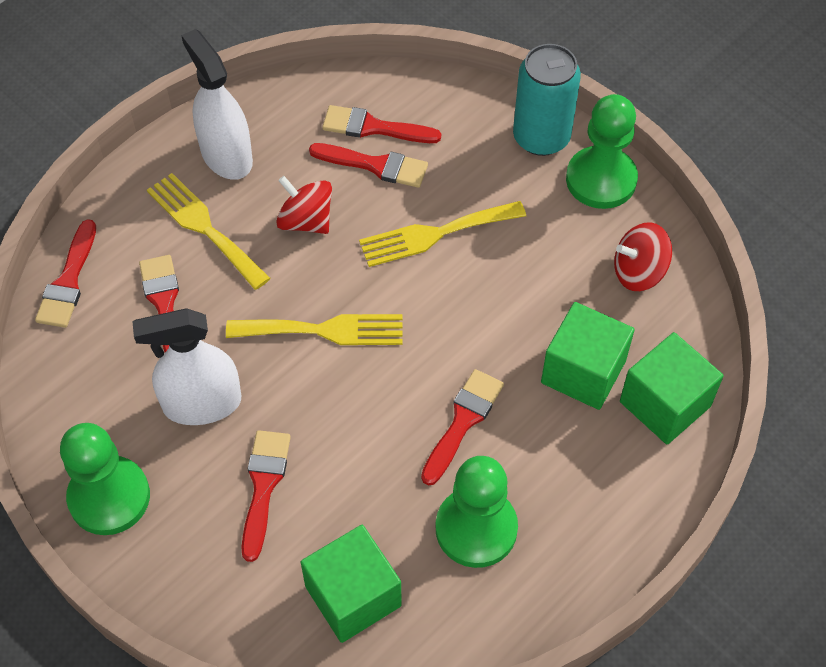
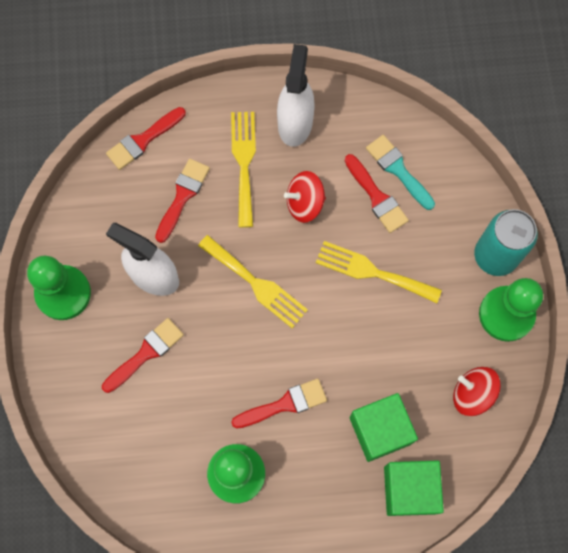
camera: 40 degrees right, 15 degrees up
red spinning top [276,176,332,234] -> red spinning top turned 90 degrees counterclockwise [284,171,326,223]
green cube [301,525,402,643] -> none
red brush [322,105,441,143] -> turquoise brush [366,135,435,210]

